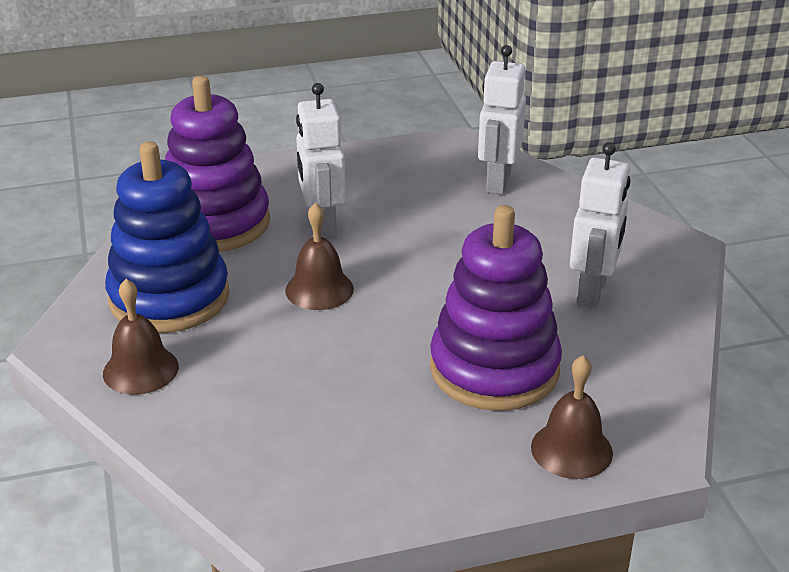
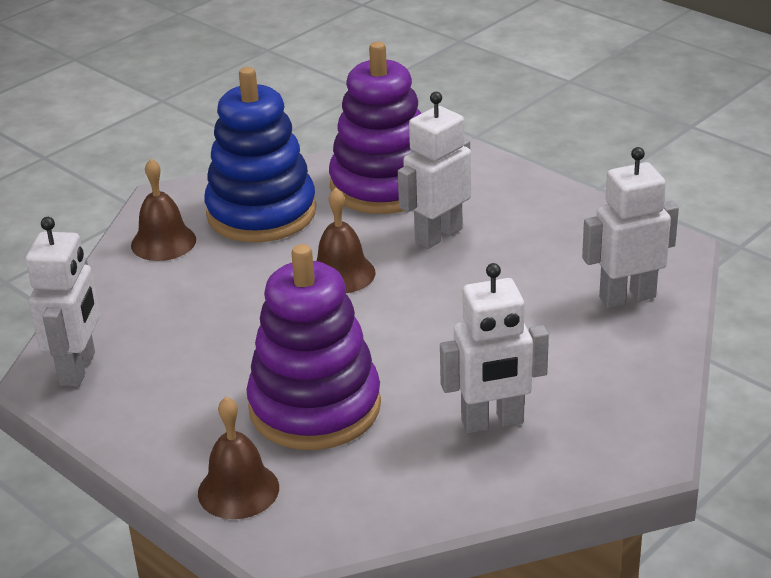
camera: 60 degrees right, 0 degrees up
none -> white robot [26,217,100,387]

